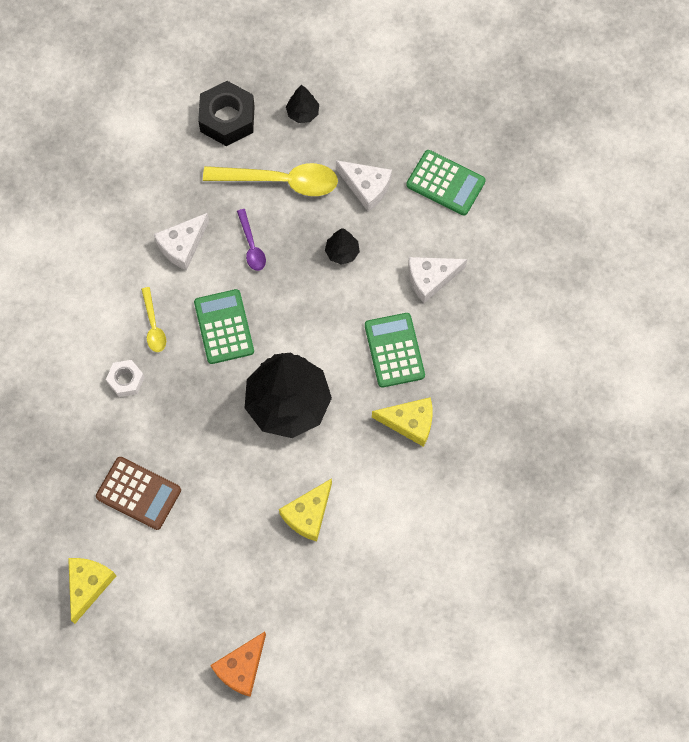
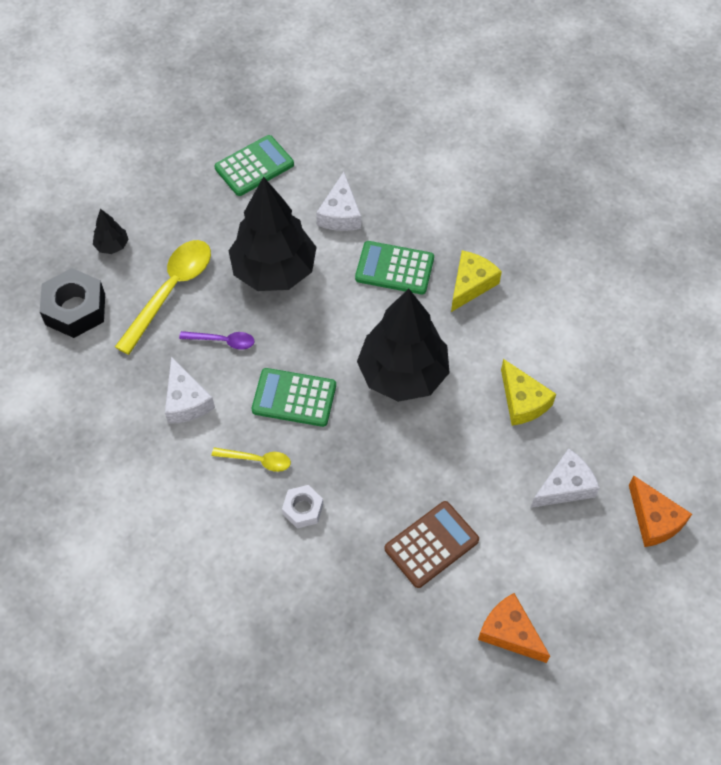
camera: 65 degrees left, 10 degrees down
yellow cheese [68,558,116,624] -> orange cheese [478,593,550,663]
black tree [325,228,360,265] -> black tree [229,176,317,291], size x2.40
white cheese [336,160,392,212] -> white cheese moved to [531,448,600,508]

